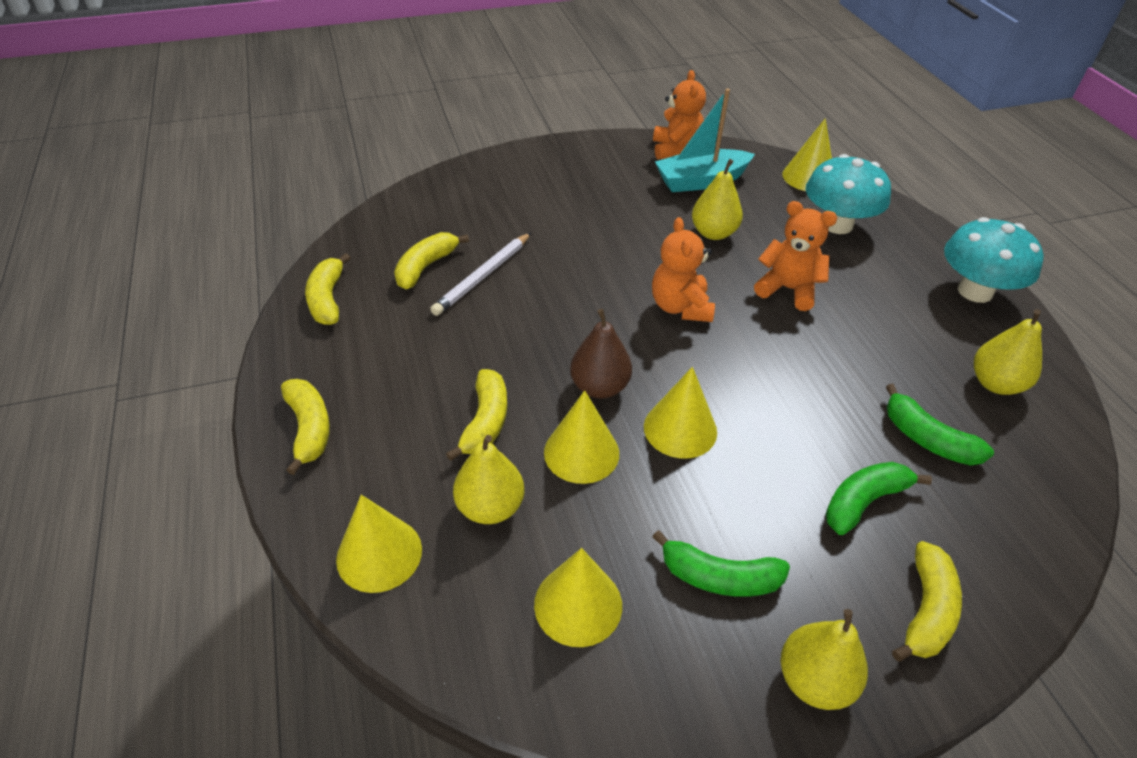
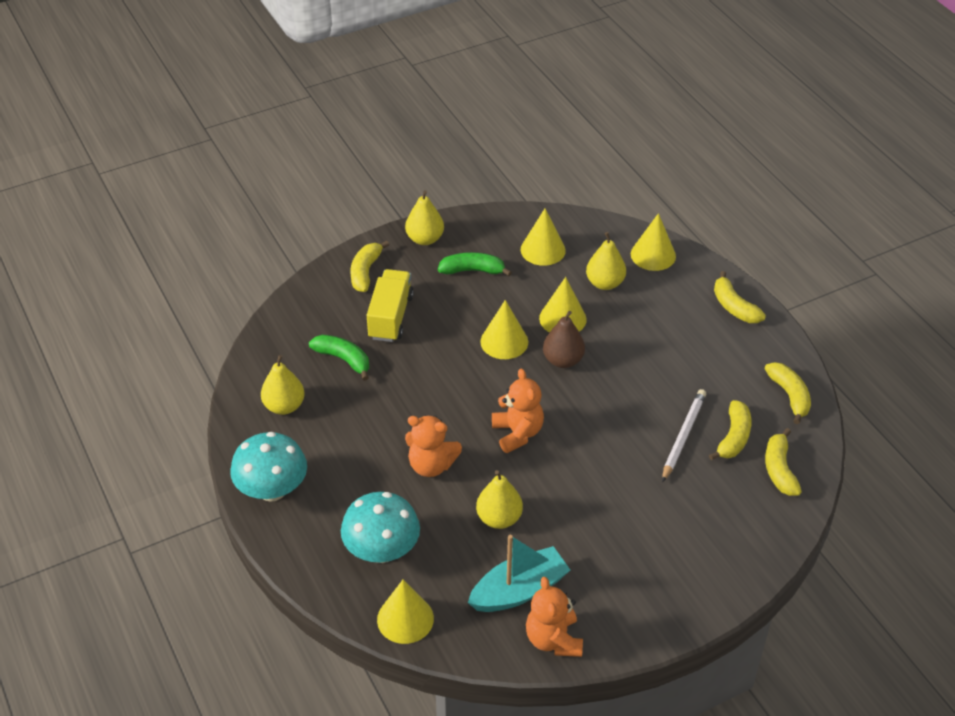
camera: 170 degrees right, 0 degrees up
yellow banana [446,369,507,461] -> yellow banana moved to [765,428,802,496]
green banana [826,462,932,535] -> yellow truck [367,269,414,342]

